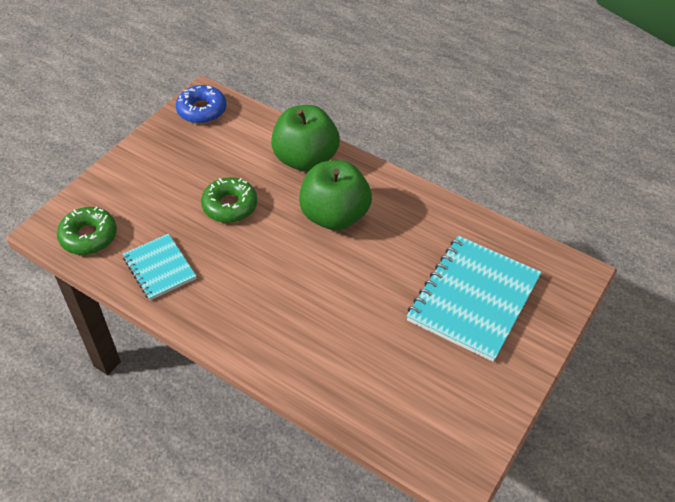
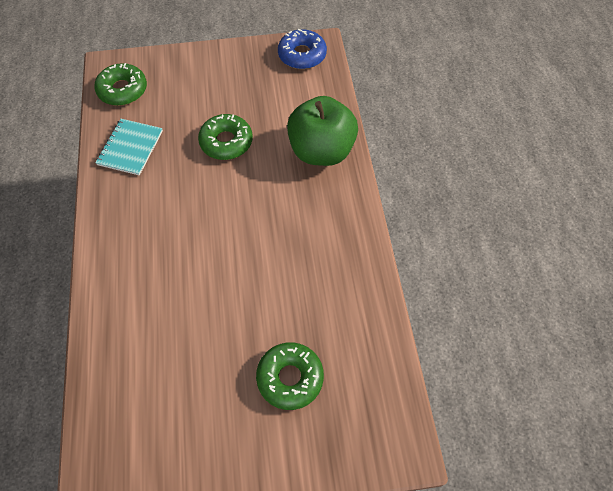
camera: 50 degrees right, 10 degrees up
green apple [299,160,372,231] -> none
turquoise notebook [407,236,542,362] -> green donut [256,342,324,410]

